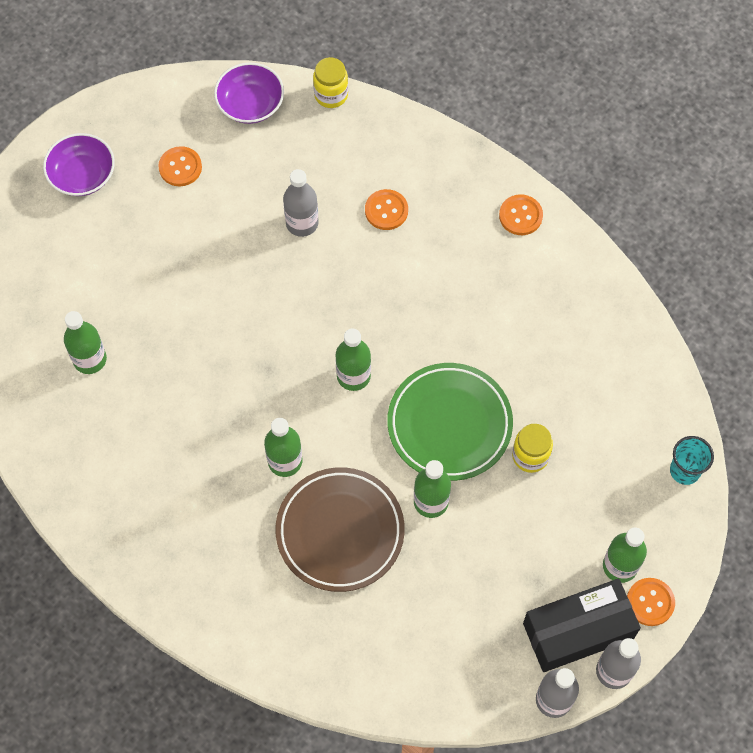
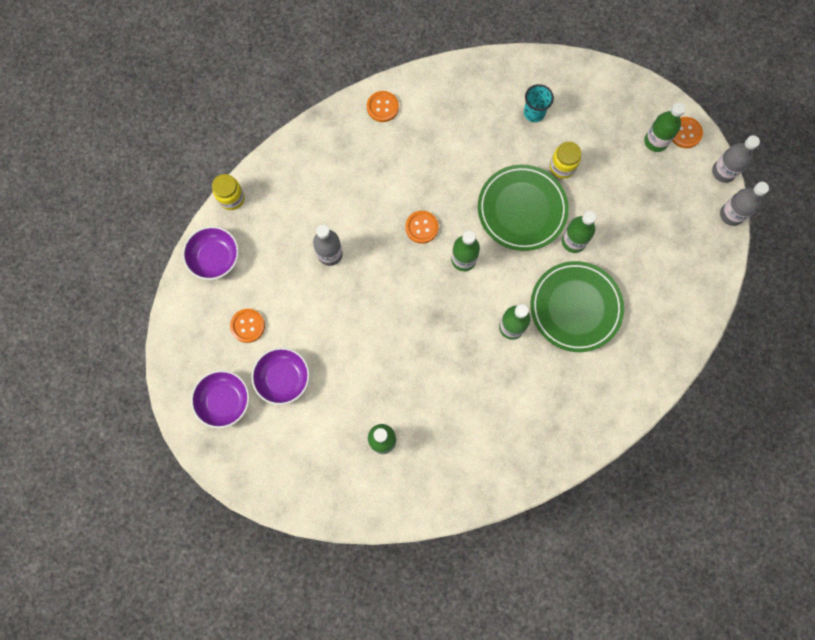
camera: 70 degrees left, 10 degrees up
brown plate [275,467,405,592] -> green plate [530,261,624,352]
orange button [365,189,408,230] -> orange button moved to [405,211,439,244]
black box [523,579,641,672] -> none
turquoise cup [670,436,714,485] -> turquoise cup moved to [524,84,554,122]
none -> purple bowl [251,347,310,405]

